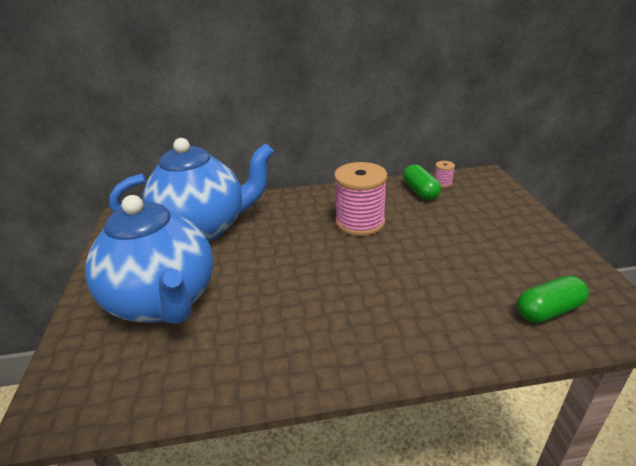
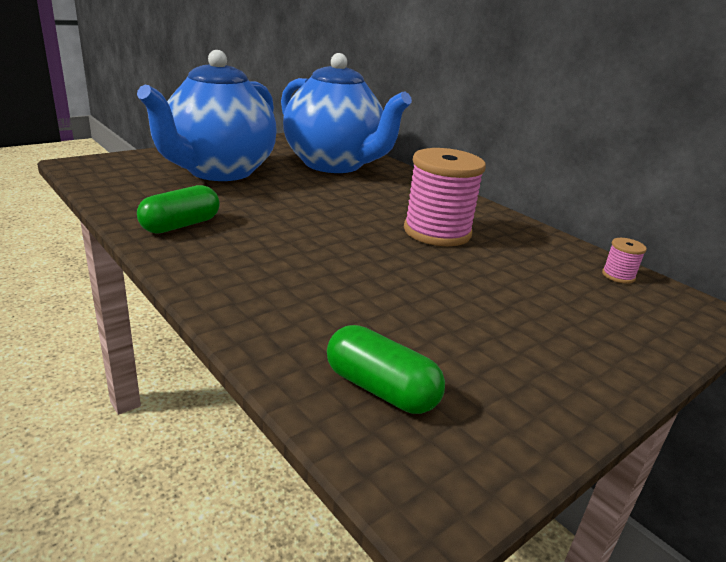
camera: 55 degrees right, 5 degrees down
green capsule [403,164,441,200] -> green capsule moved to [137,185,220,234]

